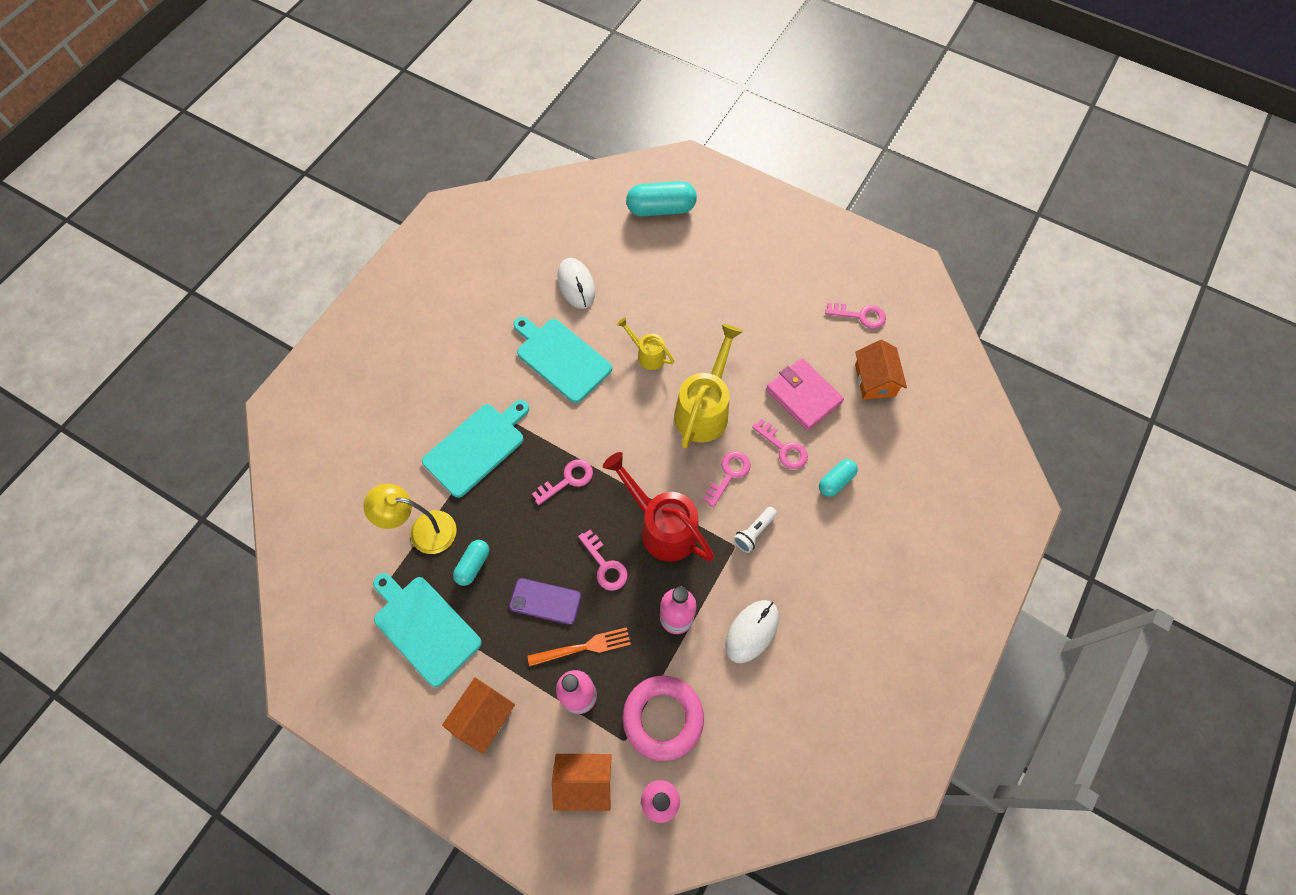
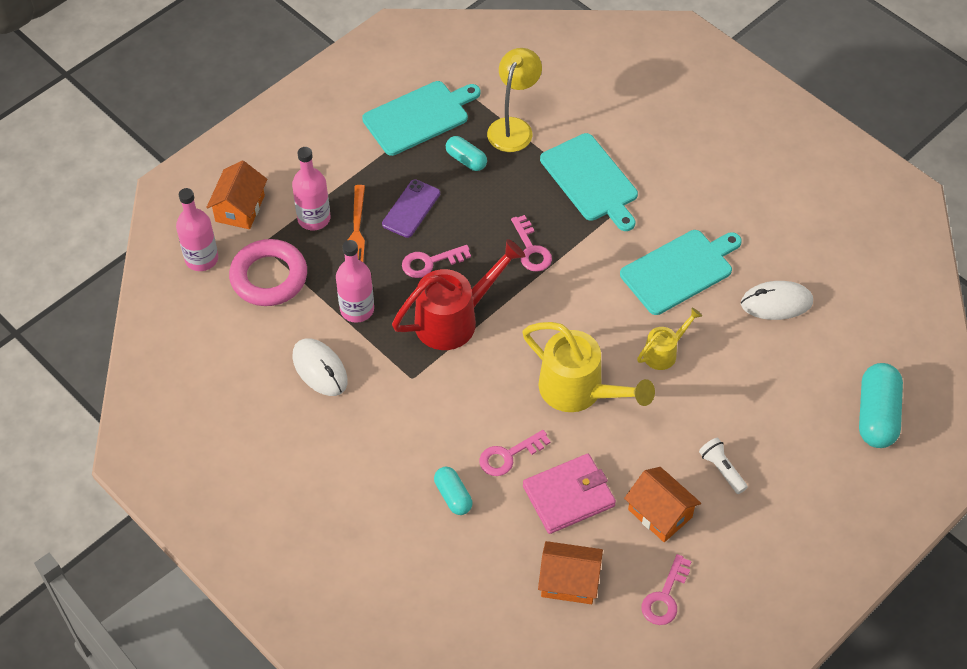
camera: 105 degrees right, 10 degrees down
orange house [442,677,515,754] -> orange house moved to [624,467,701,542]
pink key [703,451,751,508] -> none
white flashlight [733,507,777,553] -> white flashlight moved to [699,438,748,494]

